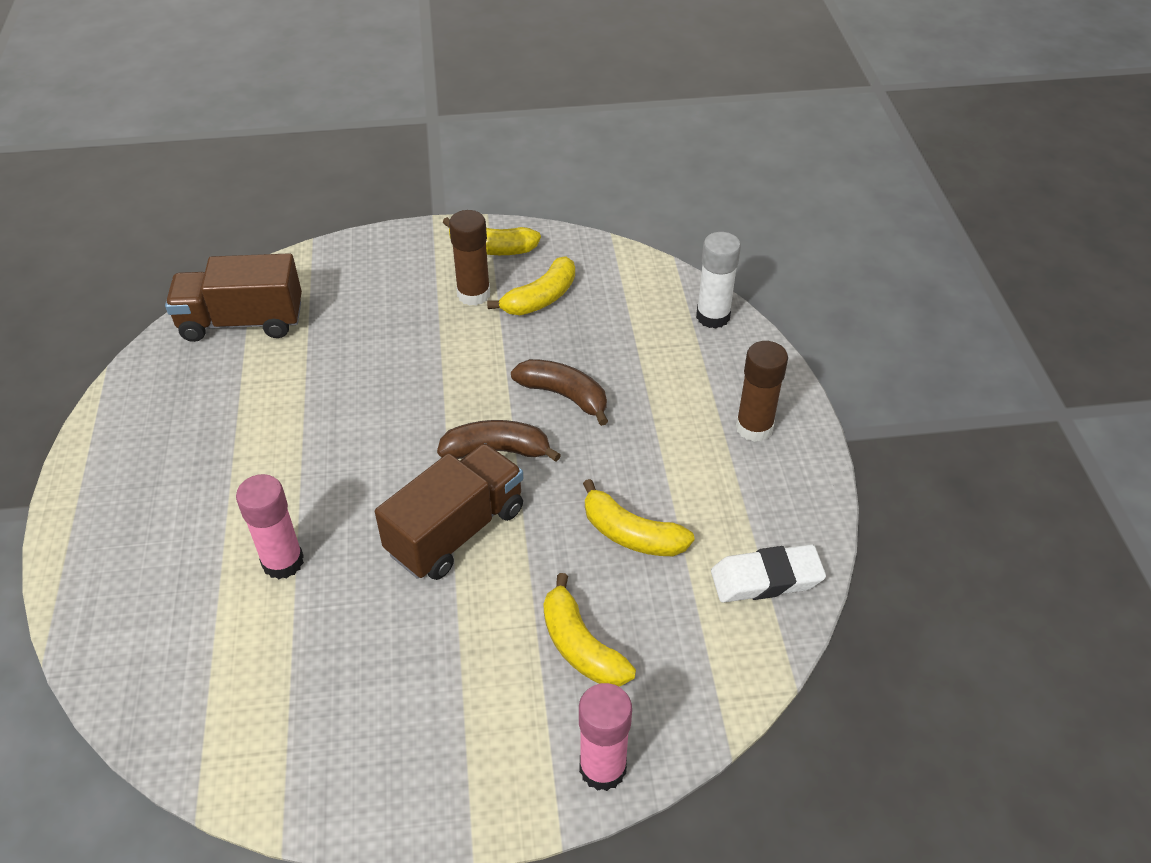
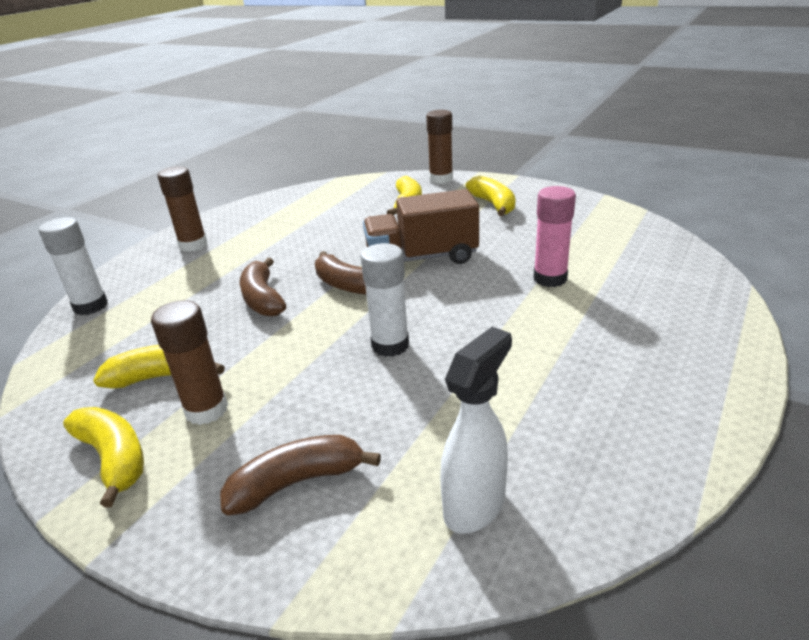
camera: 140 degrees left, 15 degrees down
brown truck [165,253,302,342] -> white spray bottle [440,327,512,534]
pink glue stick [579,683,632,791] -> brown glue stick [426,110,453,184]
yellow banana [583,479,695,556] -> yellow banana moved to [466,176,515,216]
white eraser [711,544,826,603] -> none
none -> brown banana [220,435,381,516]
none -> white glue stick [361,243,409,357]

